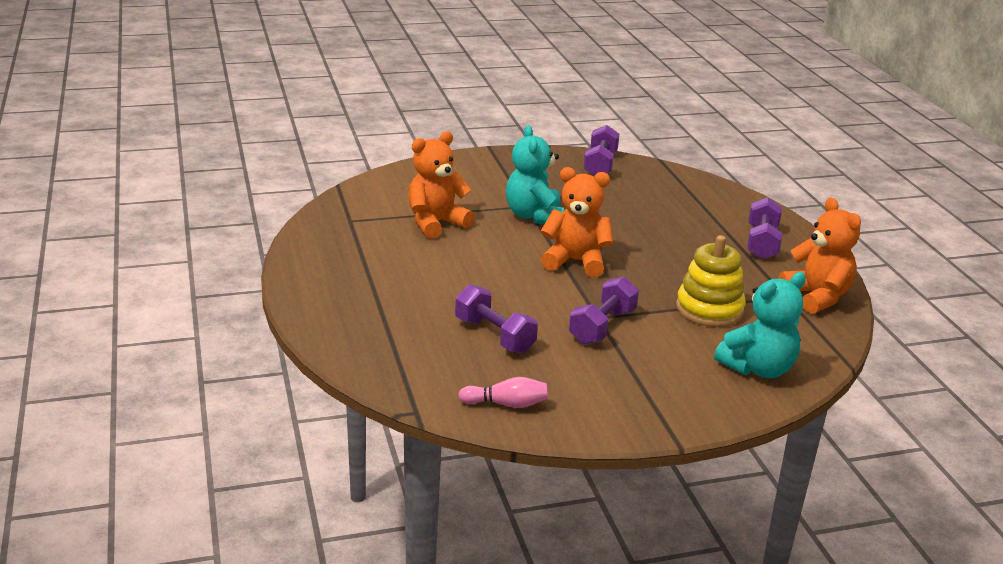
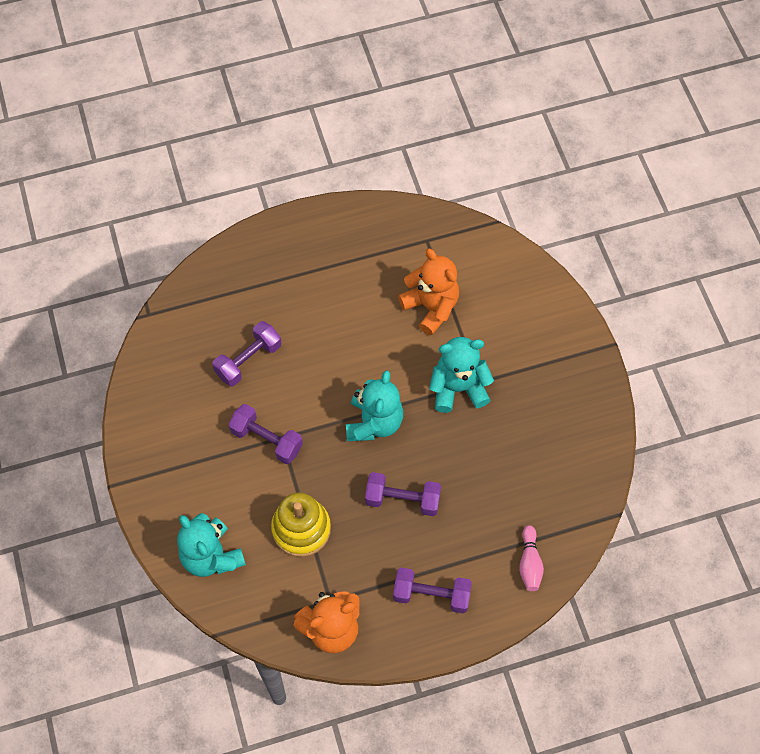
camera: 90 degrees right, 35 degrees up
pink bowling pin [458,377,548,408] -> pink bowling pin moved to [519,525,544,591]
orange teddy bear [541,167,613,277] -> turquoise teddy bear [346,370,403,441]
purple dumbbell [583,125,619,176] -> purple dumbbell moved to [365,472,441,516]

